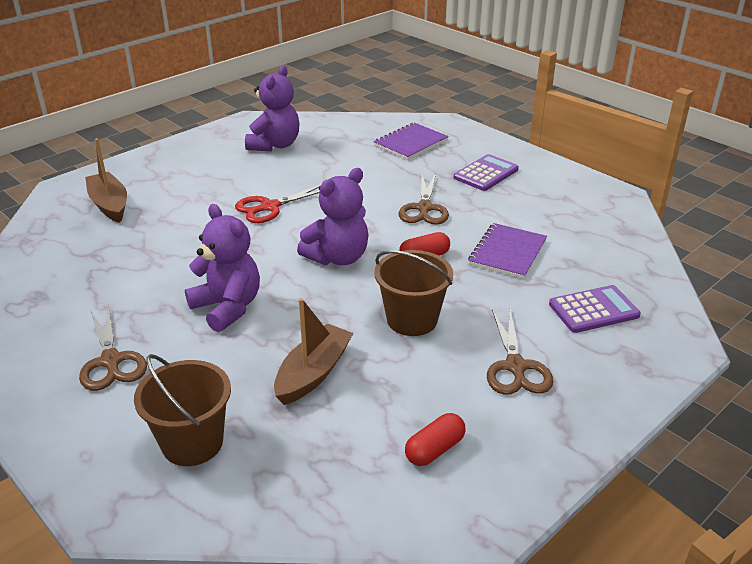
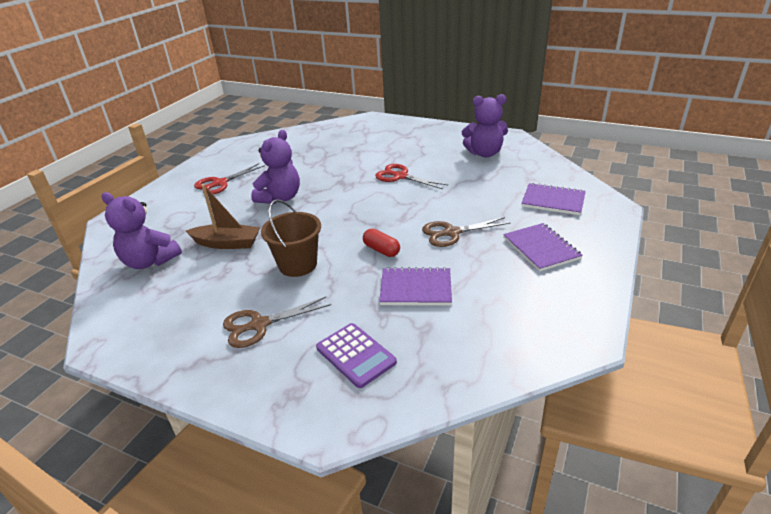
camera: 70 degrees right, 0 degrees up
brown scissors [79,304,147,391] -> red scissors [194,163,265,195]
brown boat [85,138,127,223] -> none
brown bucket [134,354,231,466] -> none
purple teddy bear [297,168,369,265] -> purple teddy bear moved to [102,192,182,269]
red capsule [405,413,466,466] -> none
purple calculator [454,154,519,191] -> purple notebook [503,223,583,272]

